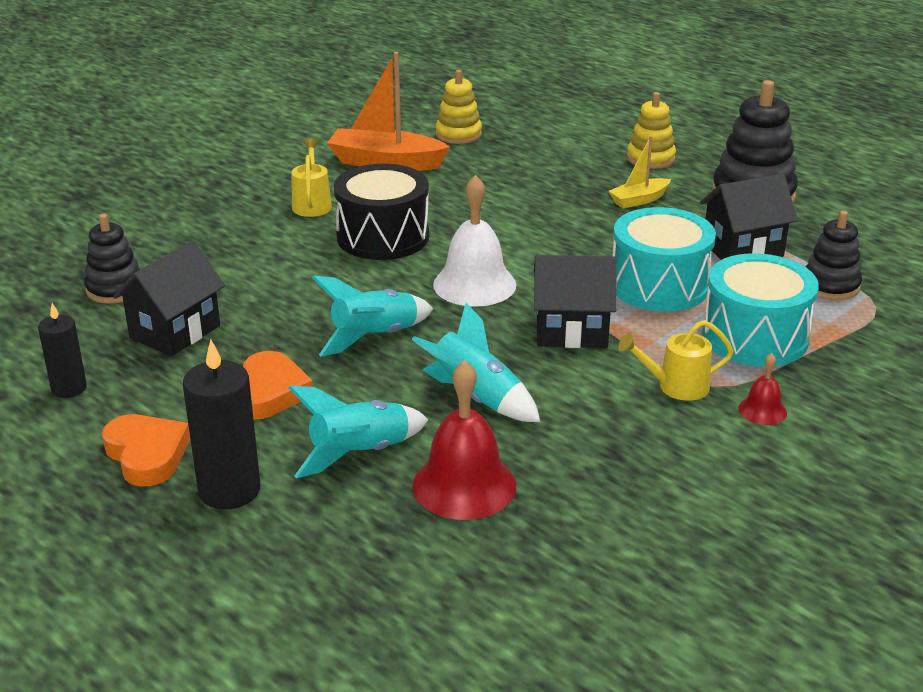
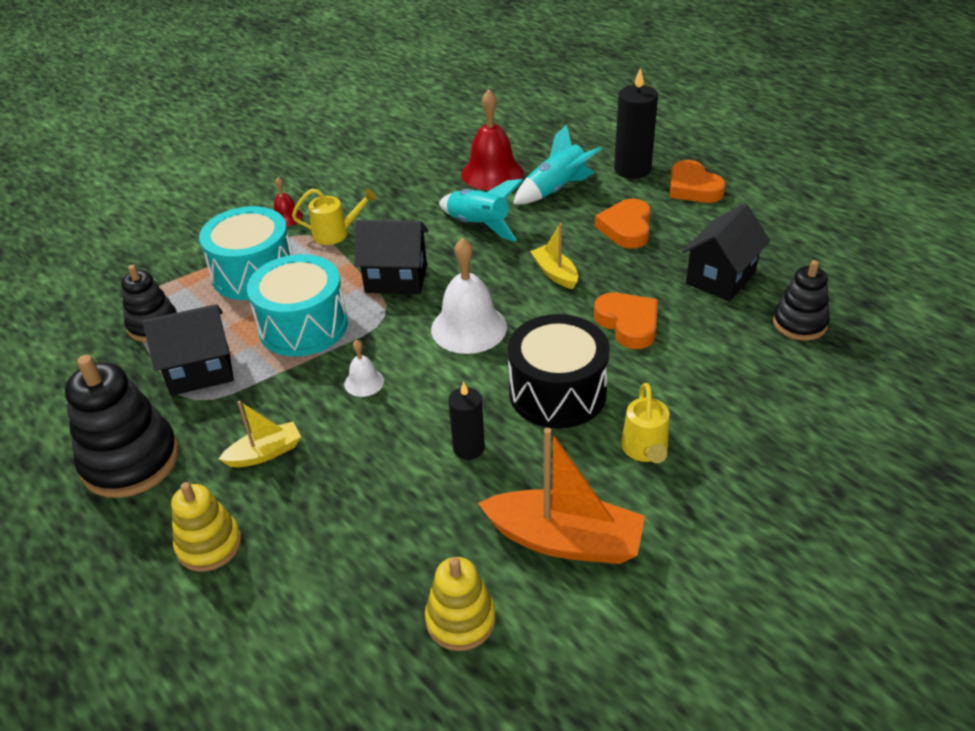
camera: 175 degrees left, 10 degrees up
black candle [38,303,87,398] -> black candle moved to [448,382,485,460]
turquoise rocket [312,275,433,357] -> yellow boat [530,223,578,289]
none -> white bell [344,340,384,397]
none -> orange heart [594,293,658,349]

